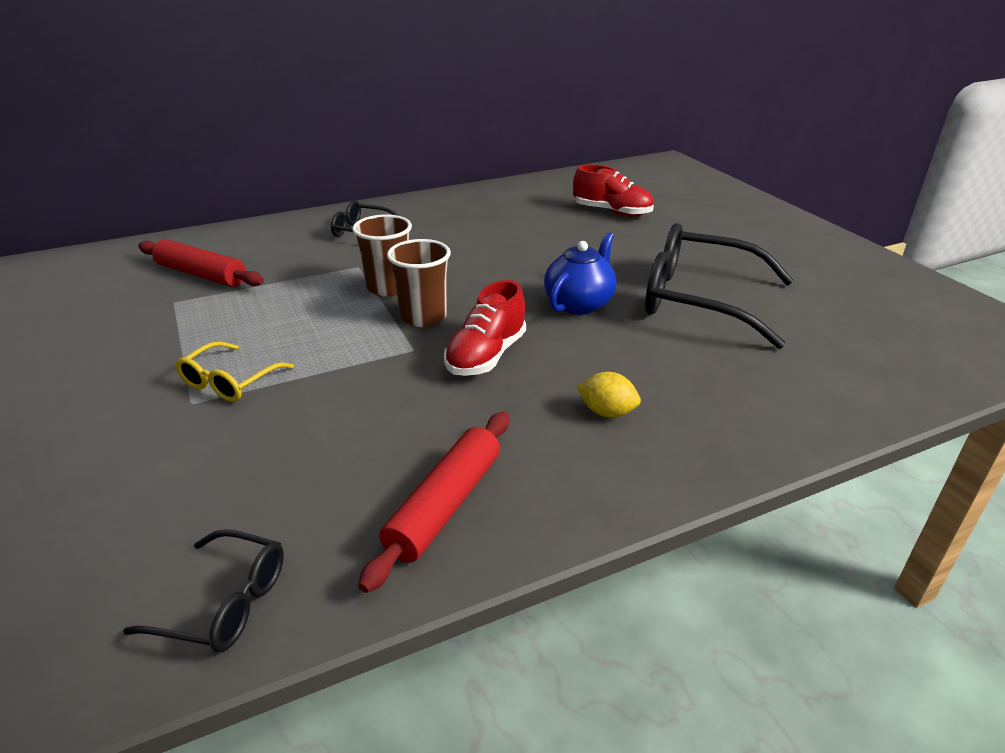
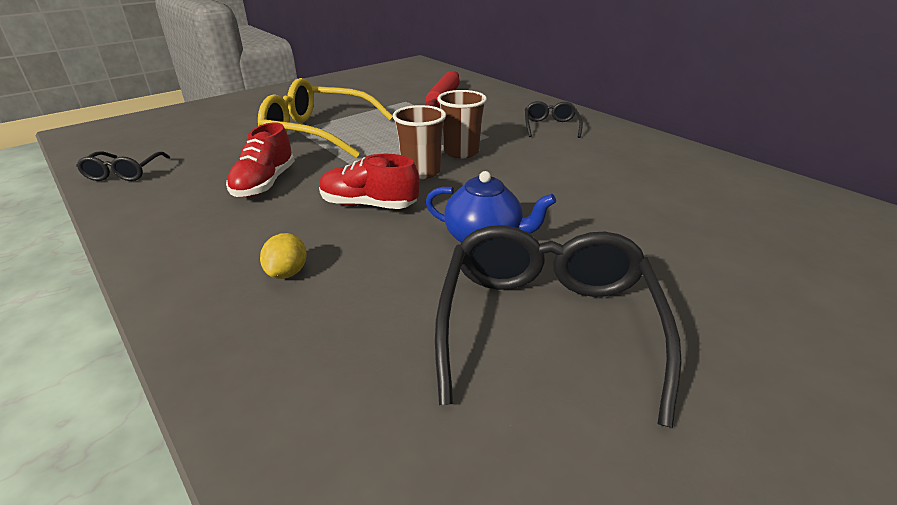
camera: 75 degrees right, 0 degrees up
yellow glasses [175,341,294,402] -> yellow glasses [258,78,393,158], size x2.02
red rolling pin [358,412,509,593] -> none
red shoe [573,164,654,217] -> red shoe moved to [226,122,295,197]

